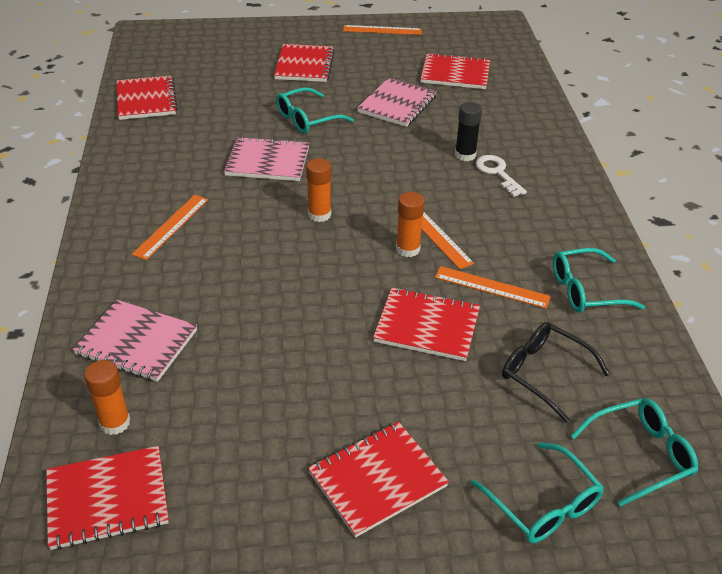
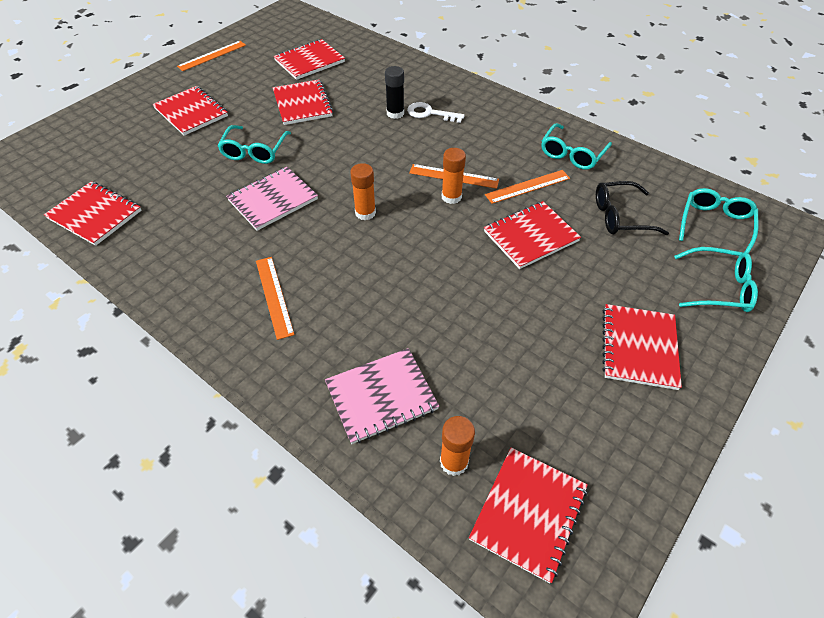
camera: 45 degrees left, 10 degrees up
pink notebook [357,78,437,127] -> red notebook [273,79,333,125]

